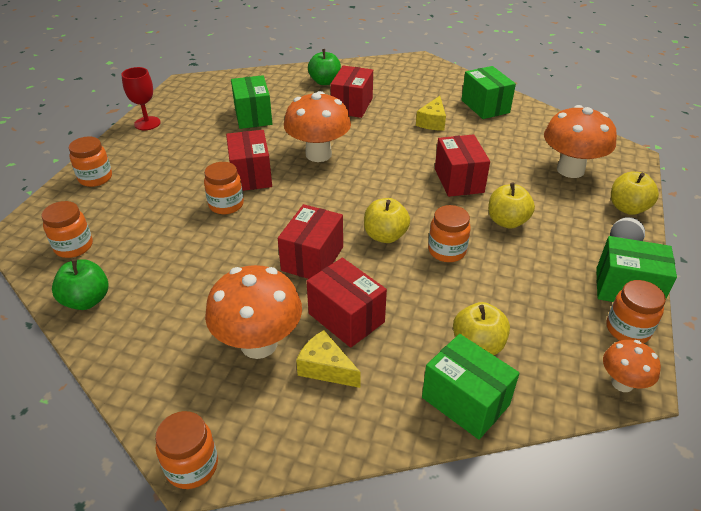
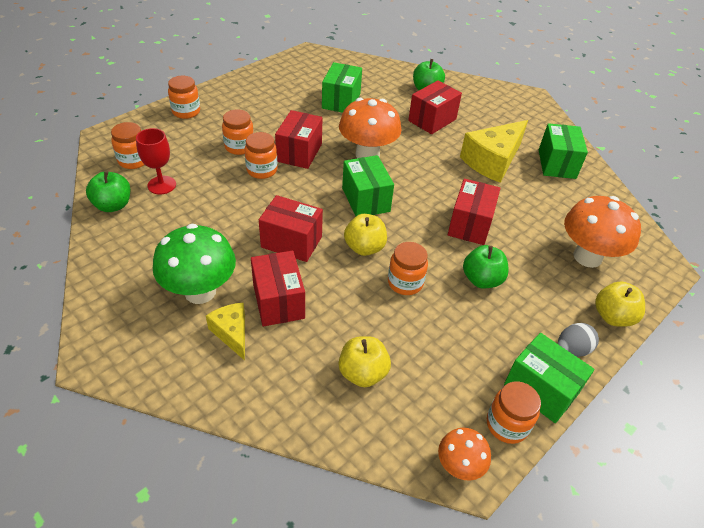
camera: 25 degrees right, 5 degrees up
red goblet [121,67,161,130] -> red goblet moved to [136,128,176,195]
orange jar [155,411,218,489] -> orange jar moved to [222,109,254,155]
orange mushroom [205,265,302,359] -> green mushroom [153,224,236,304]
red box [278,204,343,279] -> red box turned 60 degrees clockwise [259,195,323,262]
yellow cheese [416,96,446,131] -> yellow cheese [460,120,528,183], size x1.79
green box [422,334,520,439] -> green box moved to [342,155,394,216]
yellow apple [488,183,535,229] -> green apple [463,245,509,288]

